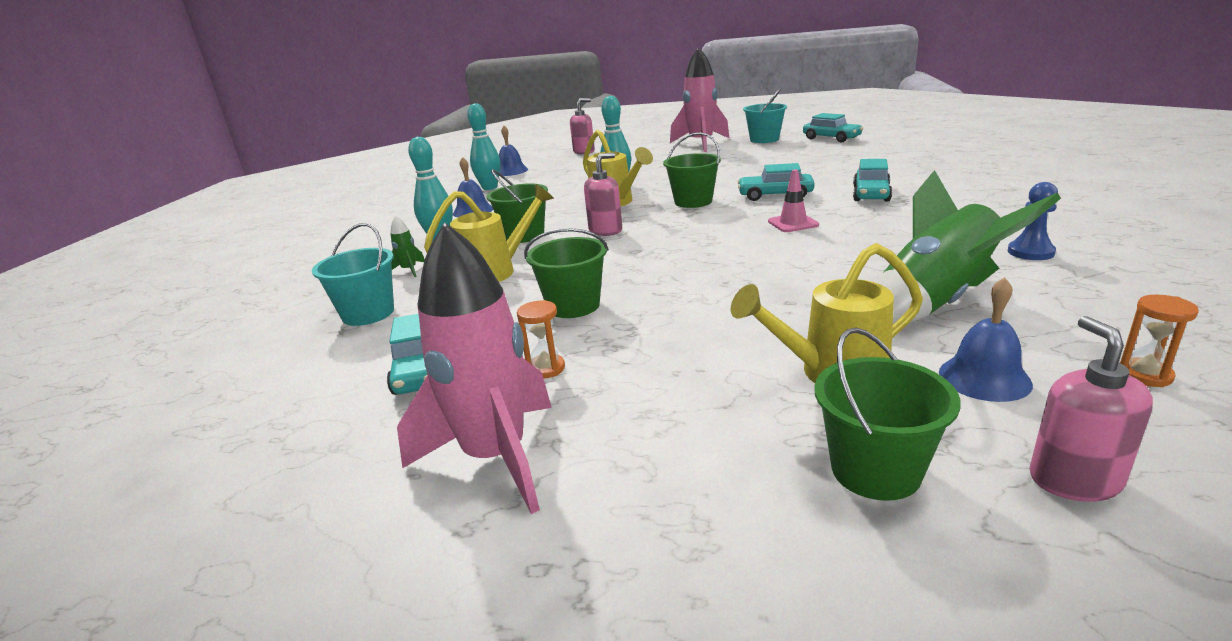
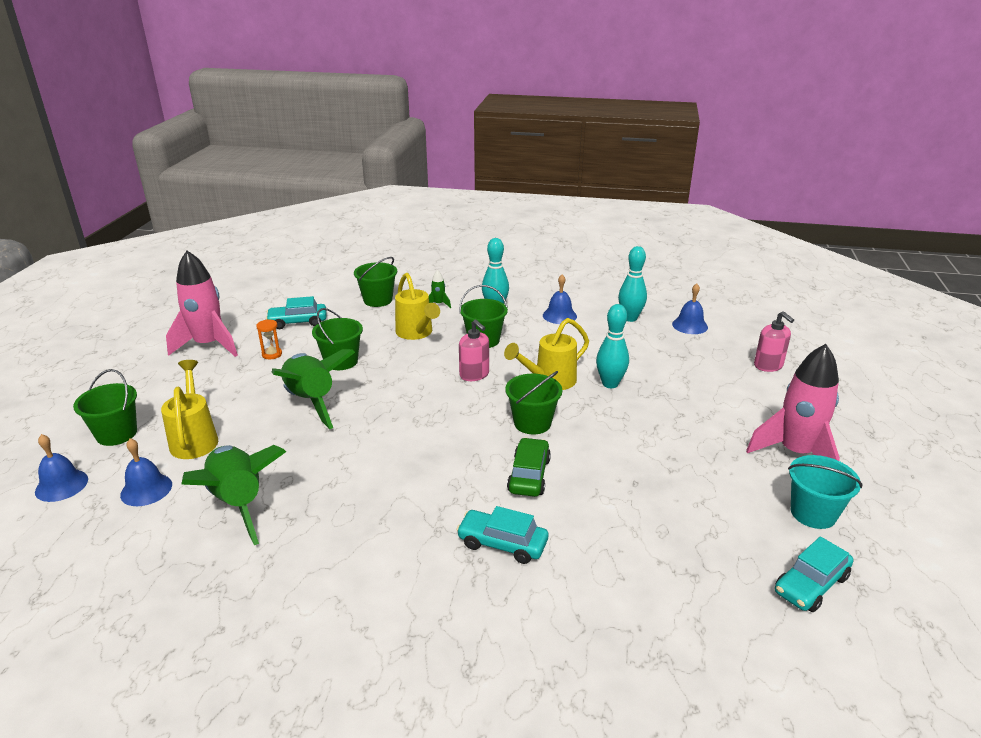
camera: 90 degrees right, 5 degrees up
turquoise bucket [312,223,394,326] -> green bucket [354,257,397,307]
turquoise car [737,163,814,201] -> green car [507,438,551,497]
pink traffic cone [768,169,819,232] -> none
blue pawn [1008,182,1058,260] -> none
pink soap dispenser [1029,316,1153,502] -> blue bell [35,434,88,502]
orange hourglass [1120,295,1199,387] -> none
none -> green rocket [271,349,355,429]

